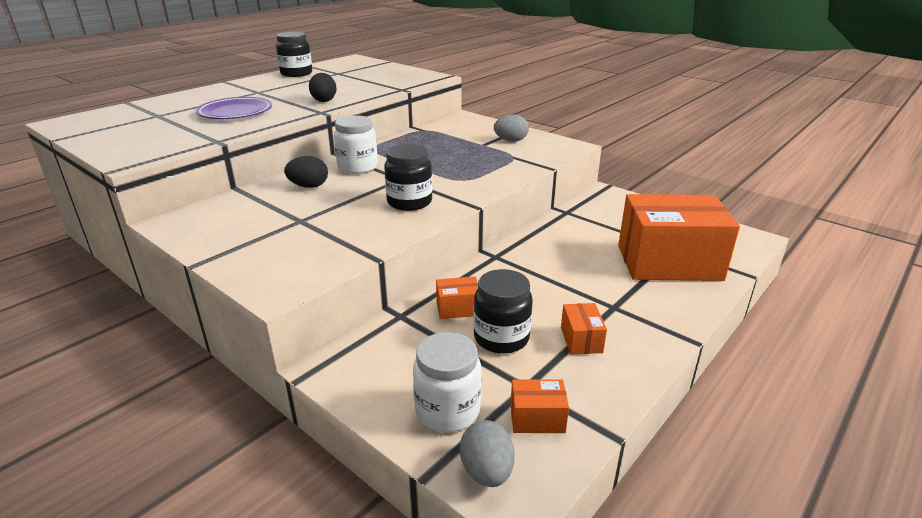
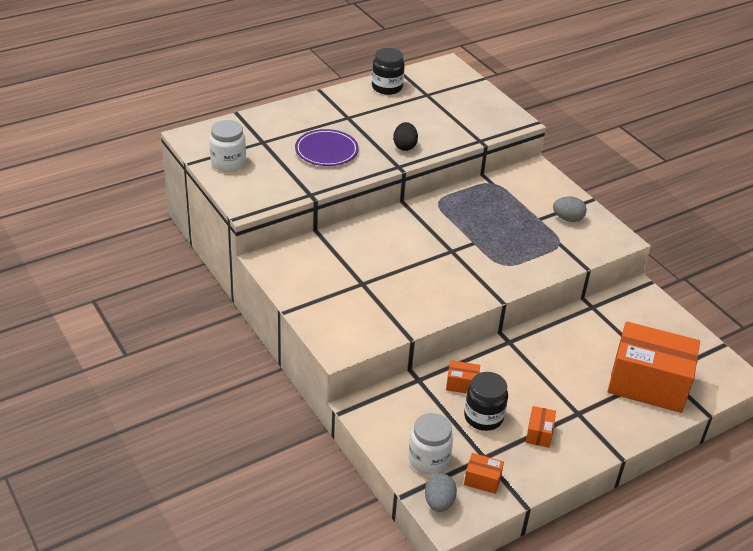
camera: 15 degrees right, 10 degrees up
black egg [284,156,328,188] -> none
white jar [334,115,378,174] -> white jar moved to [209,120,246,172]
black jar [384,144,432,211] -> none

